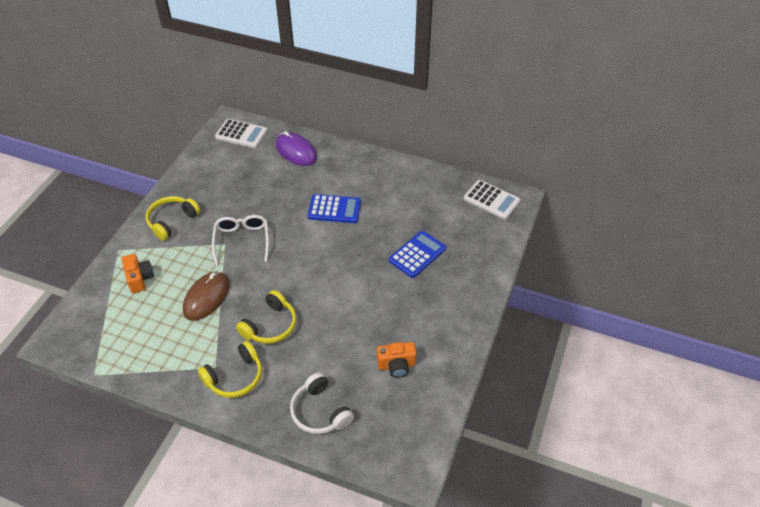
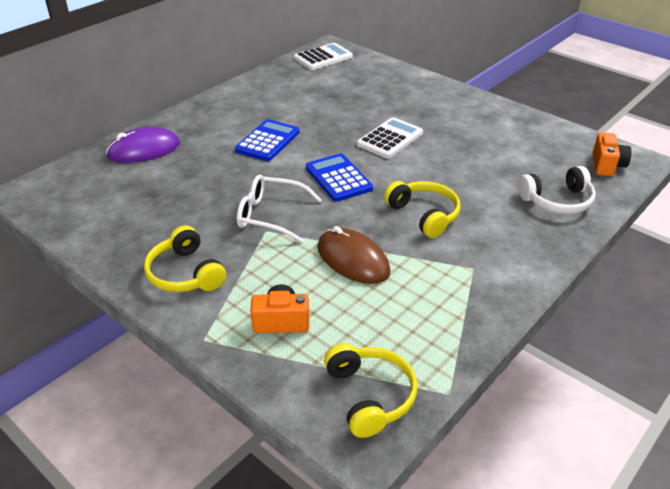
camera: 70 degrees left, 10 degrees down
yellow headphones [198,341,262,398] -> yellow headphones moved to [324,343,417,438]
white calculator [215,119,268,148] -> white calculator moved to [357,117,423,159]
orange camera [377,342,417,378] -> orange camera moved to [593,132,632,176]
blue calculator [389,231,446,278] -> blue calculator moved to [306,153,373,202]

